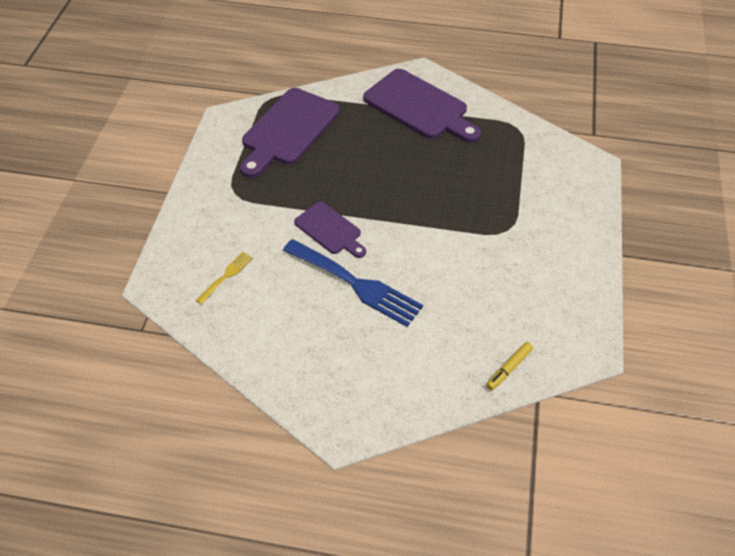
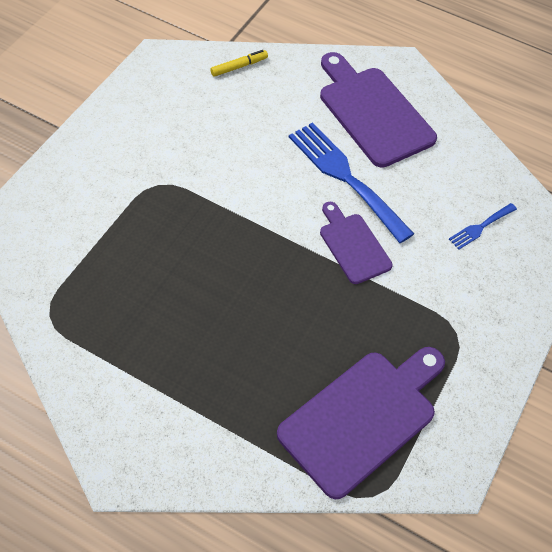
camera: 165 degrees left, 5 degrees up
yellow fork [196,252,253,305] -> blue fork [449,203,517,249]
purple cutting board [364,69,481,142] -> purple cutting board moved to [320,52,437,168]

